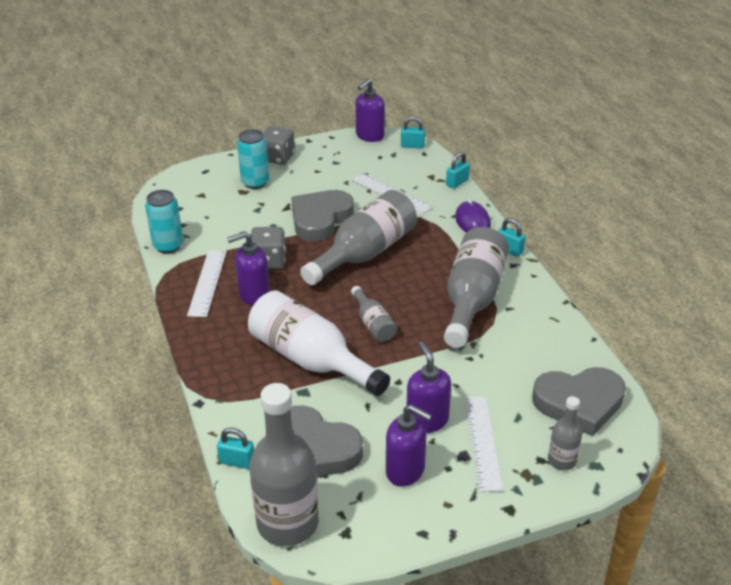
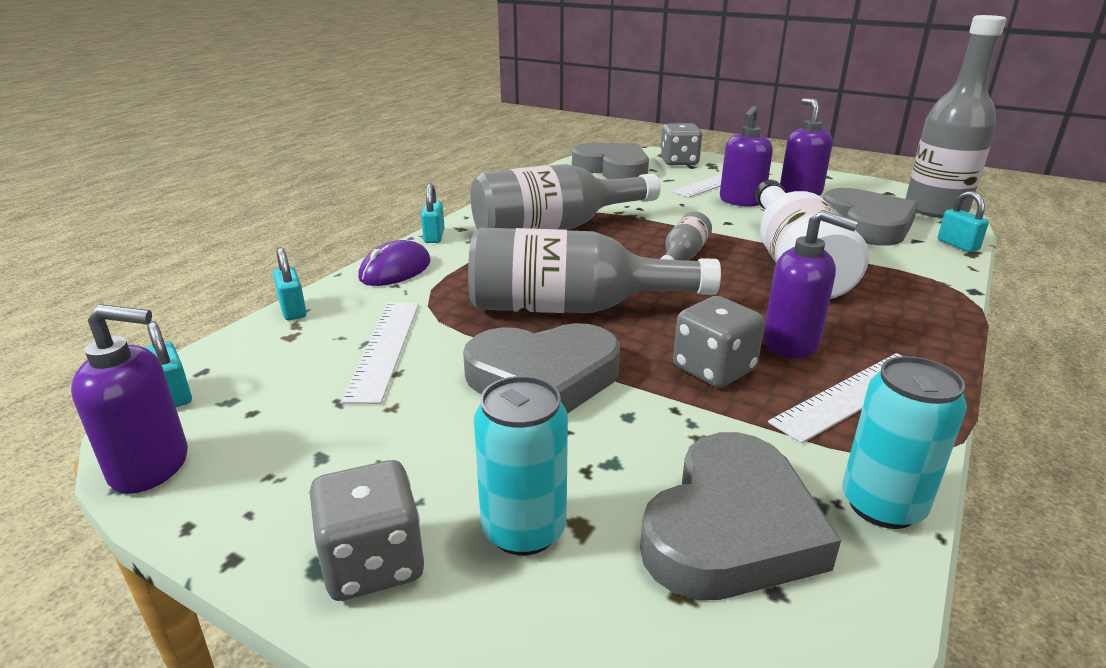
camera: 130 degrees left, 10 degrees down
turquoise padlock [446,152,470,189] -> turquoise padlock turned 60 degrees clockwise [273,247,307,320]
grey bottle [548,396,582,470] -> grey dice [660,123,702,166]
none -> grey heart [640,432,841,600]

